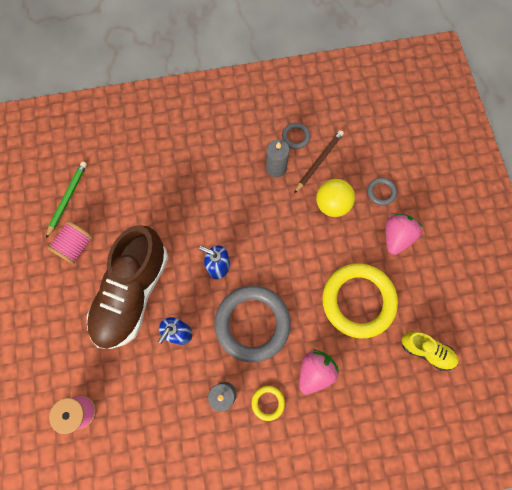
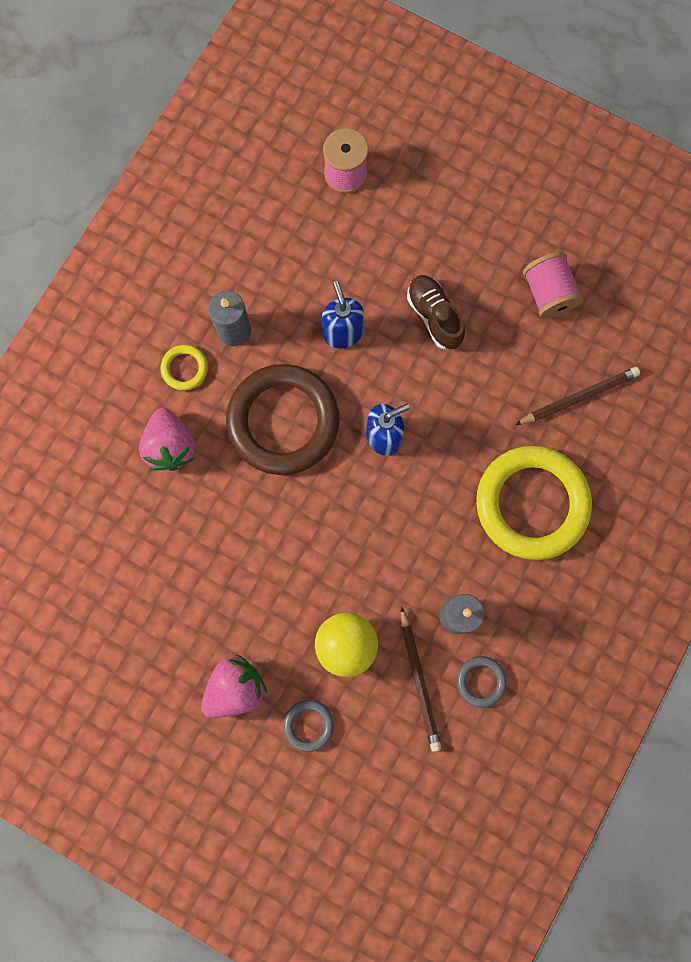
camera: 130 degrees right, 5 degrees up
green pencil [46,161,87,238] -> none
brown shoe [87,225,168,349] -> brown shoe [407,275,465,349], size x0.47
grey ring [215,285,291,363] -> brown ring [226,364,340,475]
yellow ring [322,263,398,338] -> yellow ring moved to [476,446,592,560]
pink strawberry [385,214,423,255] -> pink strawberry turned 105 degrees counterclockwise [201,655,267,718]
yellow shoe [402,331,459,371] -> none
none -> brown pencil [515,367,640,425]

